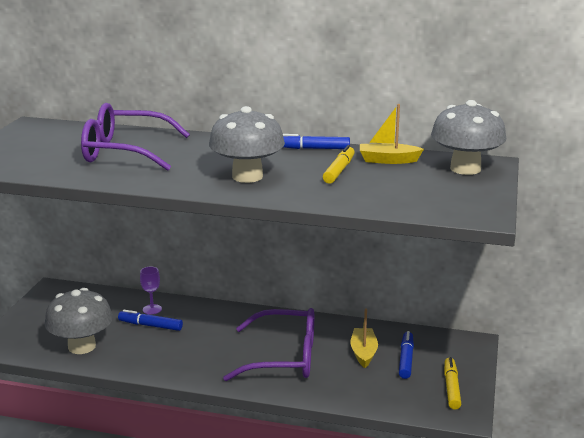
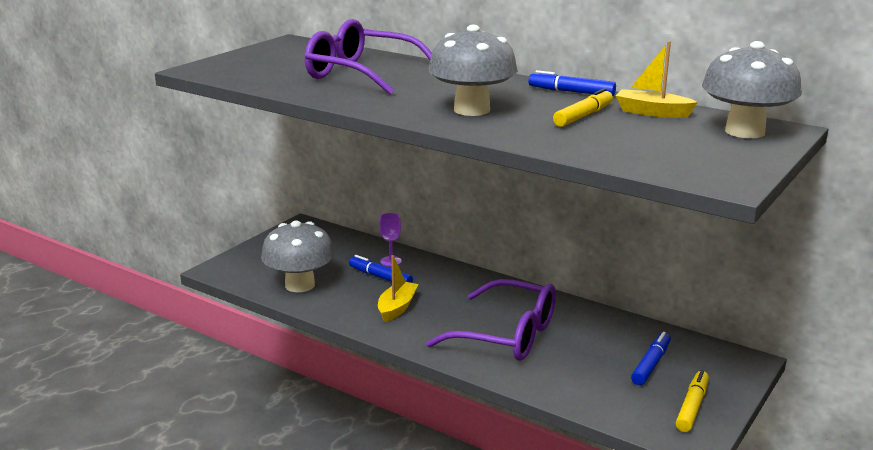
camera: 20 degrees right, 0 degrees up
yellow boat [350,308,378,368] -> yellow boat moved to [378,255,418,322]

